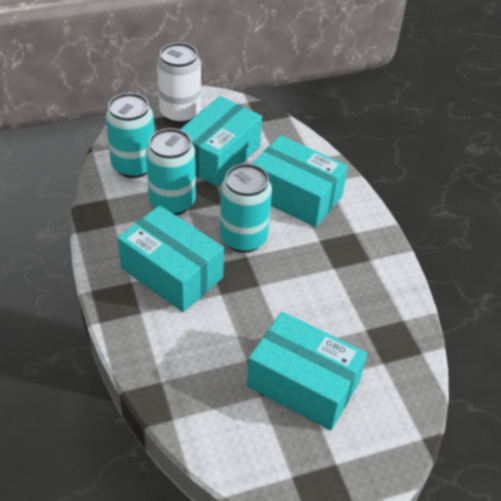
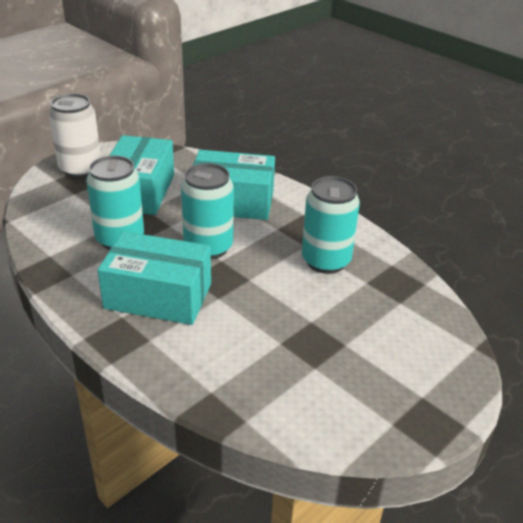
camera: 25 degrees left, 10 degrees down
turquoise can [106,93,154,178] -> turquoise can moved to [302,176,360,274]
turquoise box [247,312,367,430] -> none

